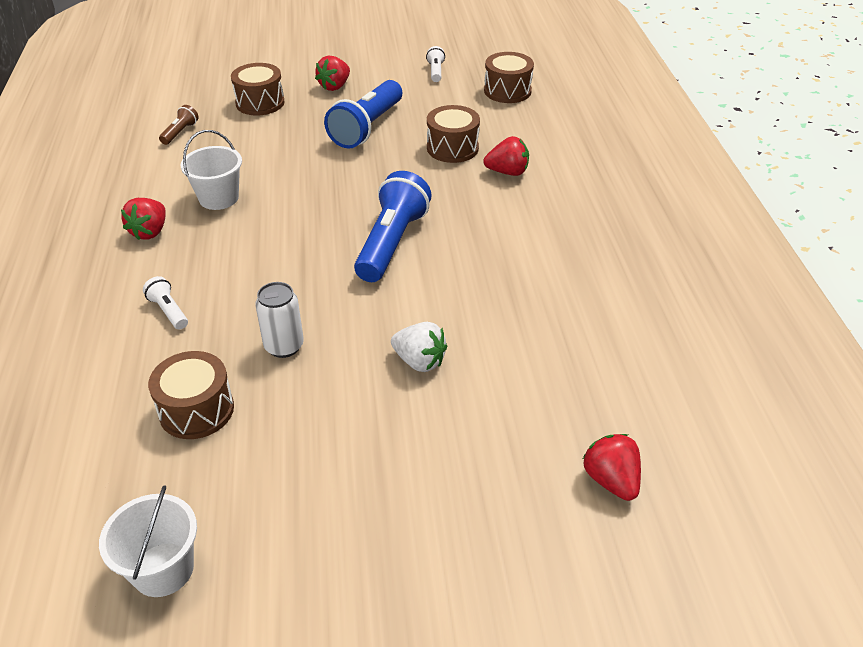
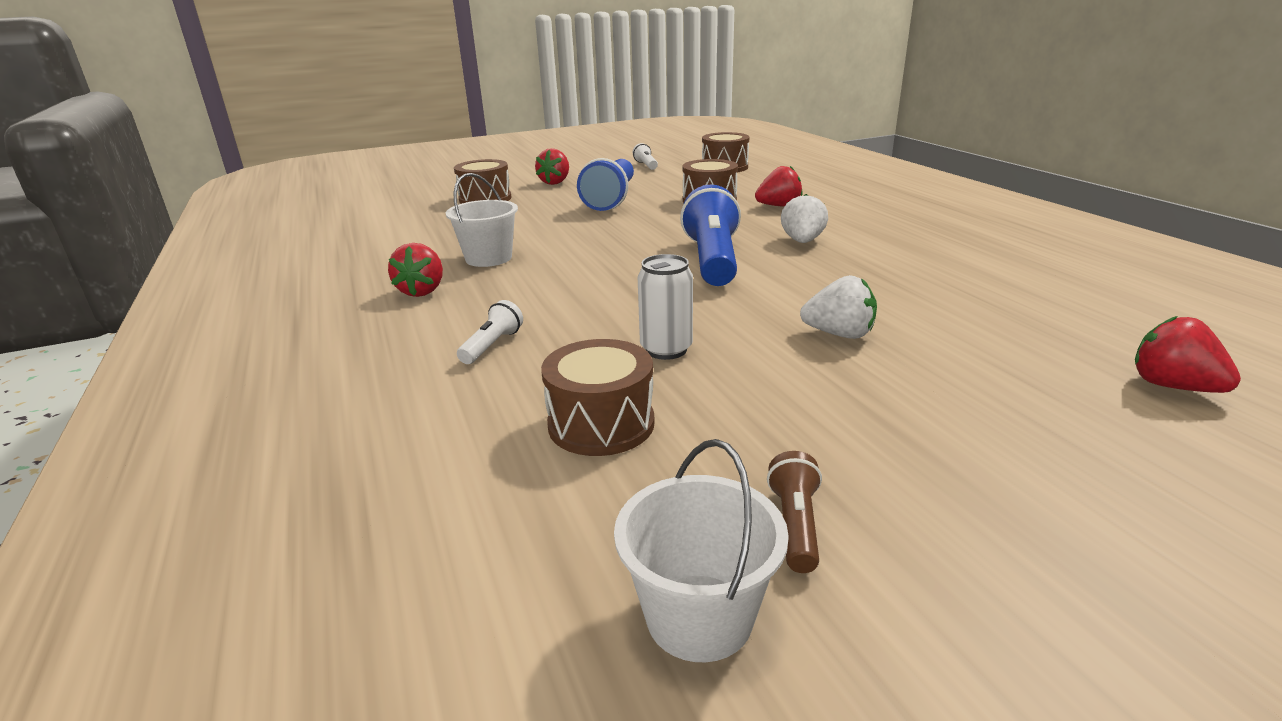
camera: 15 degrees left, 15 degrees down
white flashlight [143,276,188,329] -> white flashlight turned 75 degrees clockwise [457,300,523,364]
brown flashlight [159,105,199,145] -> brown flashlight moved to [767,451,822,573]
none -> white strawberry [781,194,828,243]

